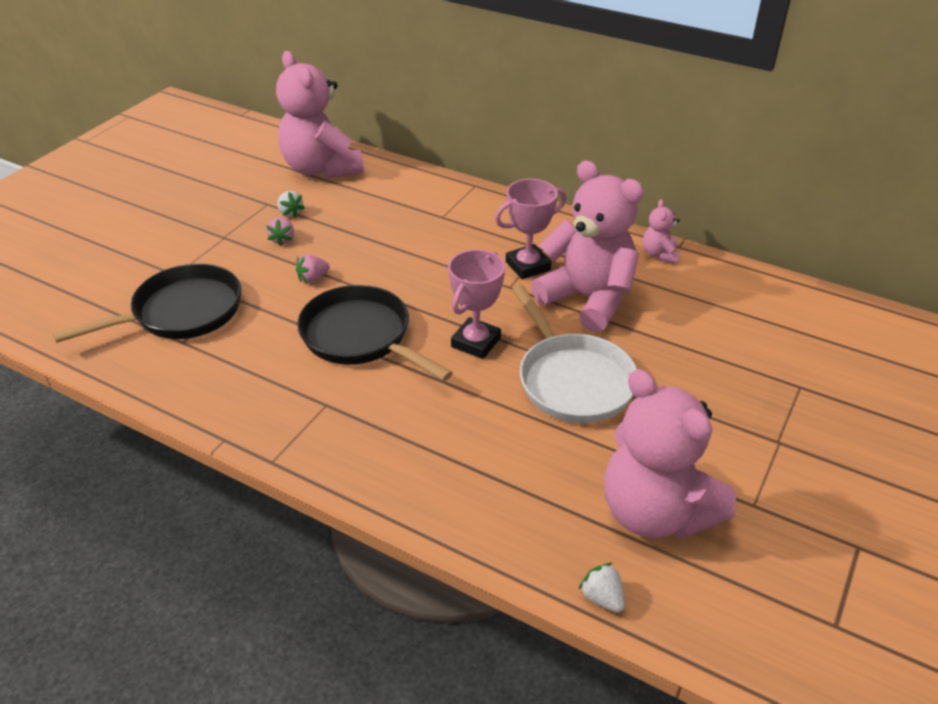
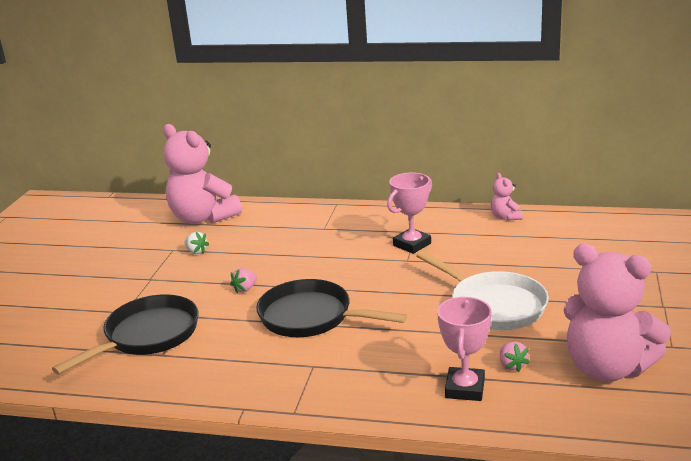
camera: 15 degrees left, 15 degrees down
pink strawberry [266,217,294,246] -> pink strawberry moved to [500,341,530,373]
pink trophy [448,249,505,359] -> pink trophy moved to [437,297,492,401]
pink teddy bear [531,160,644,332] -> none
white strawberry [579,563,625,613] -> none

